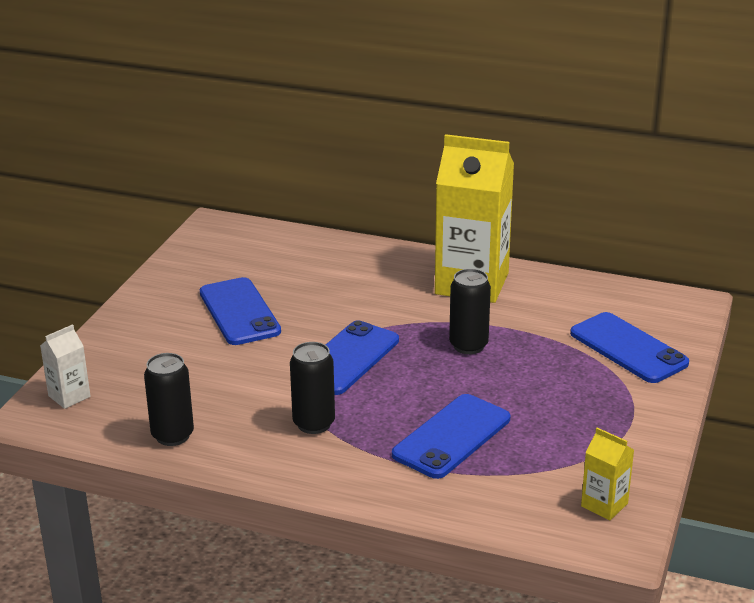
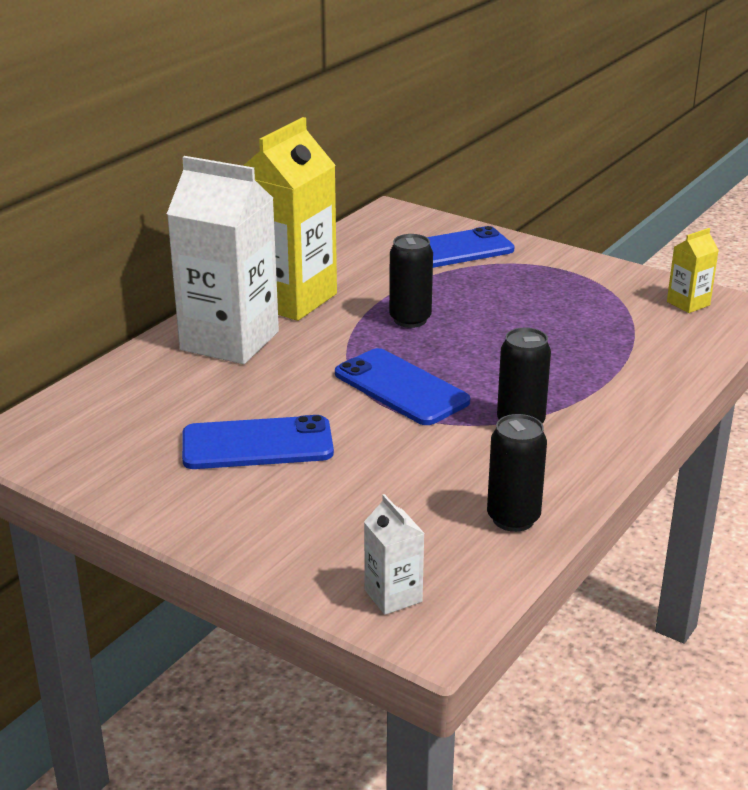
camera: 75 degrees left, 0 degrees up
blue phone [392,394,510,479] -> none
none -> white carton [167,156,279,364]

